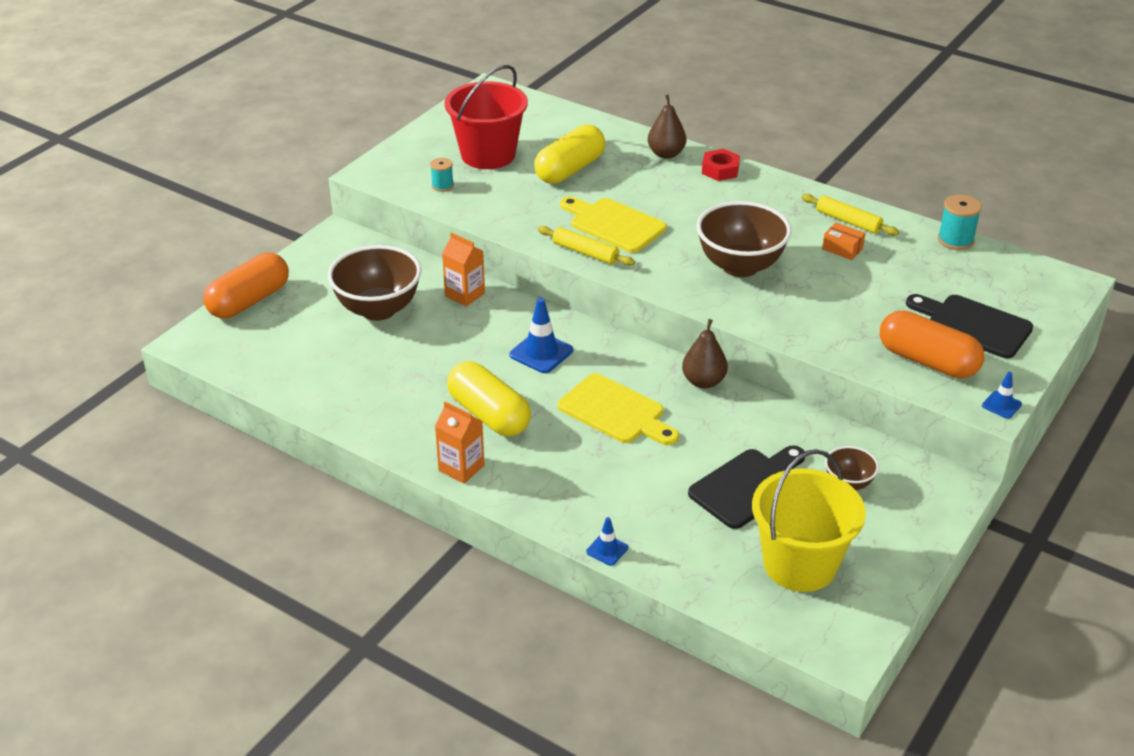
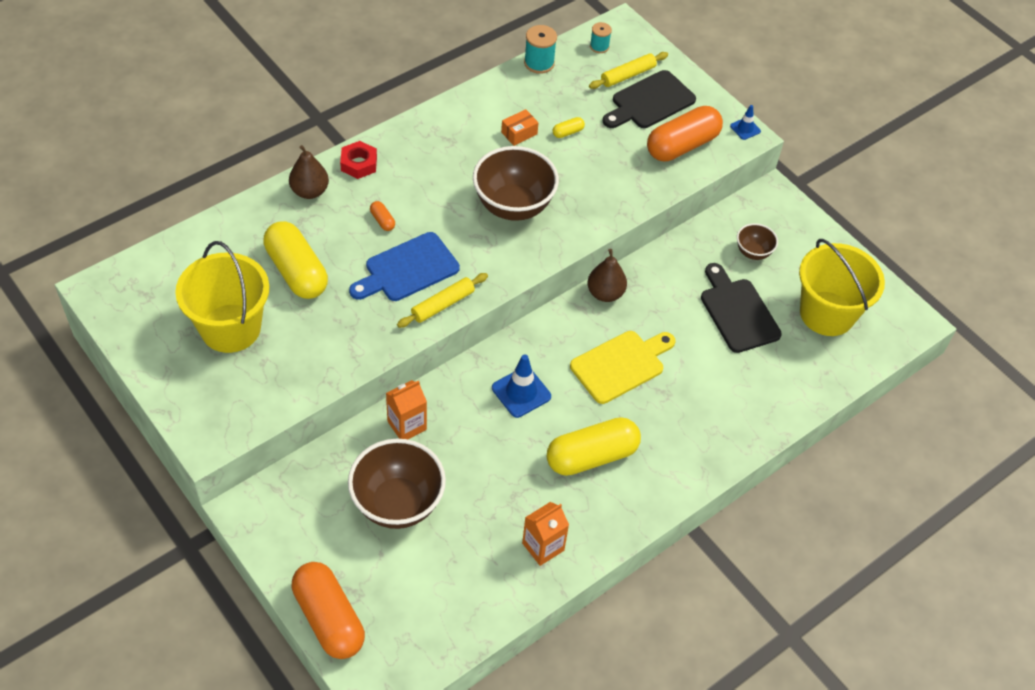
camera: 75 degrees left, 15 degrees up
turquoise spool [430,158,454,192] -> turquoise spool moved to [590,22,612,53]
orange carton [435,402,485,484] -> orange carton moved to [522,502,569,566]
red bucket [444,65,528,169] -> yellow bucket [175,241,269,353]
yellow cutting board [560,196,666,253] -> blue cutting board [349,232,460,301]
blue traffic cone [586,517,628,566] -> none
yellow rolling pin [801,194,899,236] -> yellow rolling pin moved to [589,52,668,89]
none -> orange capsule [370,201,395,231]
none -> yellow capsule [553,117,585,138]

